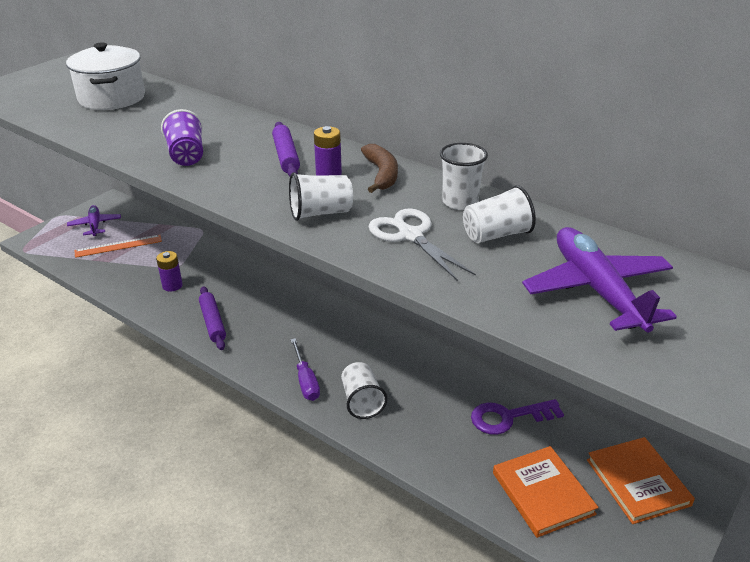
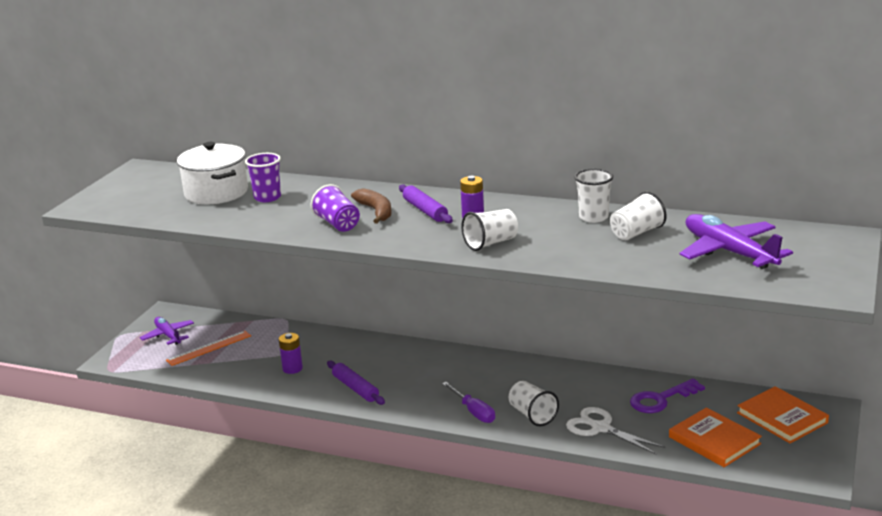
camera: 15 degrees left, 10 degrees down
brown banana [361,144,398,193] -> brown banana moved to [351,188,392,224]
white scissors [368,209,476,281] -> white scissors moved to [566,407,665,454]
none -> purple cup [245,153,281,202]

